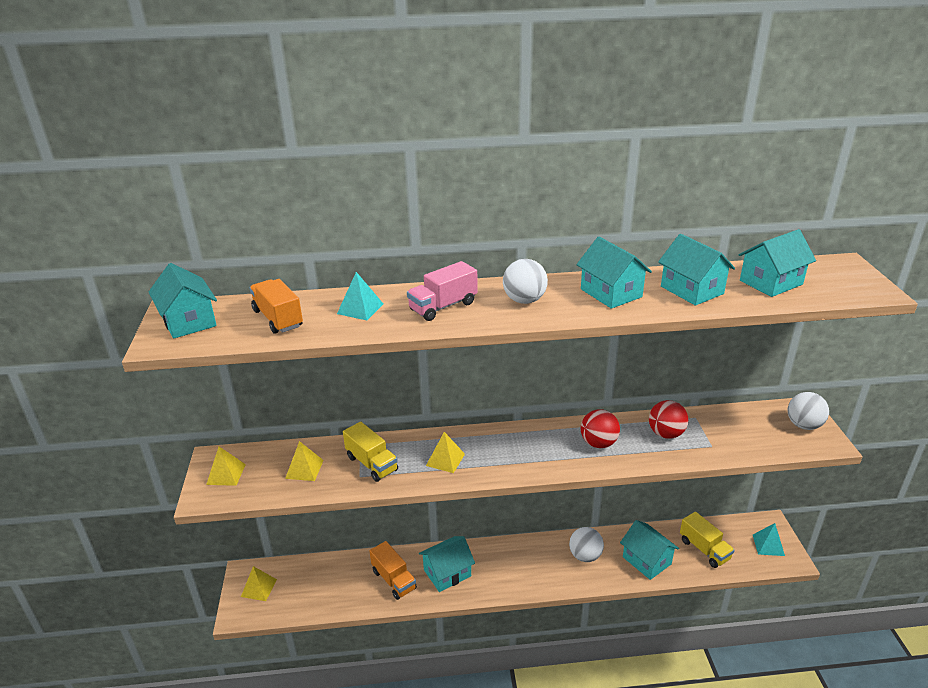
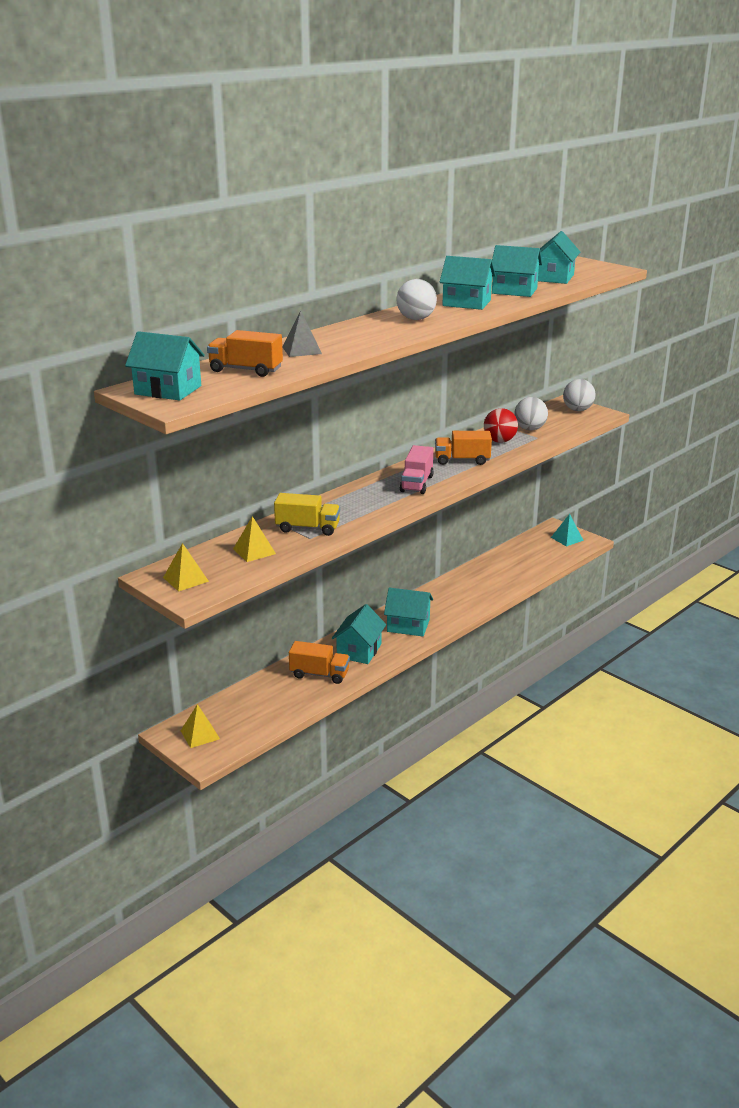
camera: 40 degrees left, 5 degrees down
turquoise pyramid [337,272,383,320] -> grey pyramid [282,310,322,357]
pink truck [407,261,478,321] -> pink truck moved to [400,445,434,494]
yellow pyramid [426,432,465,473] -> none
white ball [569,527,604,562] -> white ball moved to [514,397,548,430]
red ball [581,409,620,448] -> orange truck [435,431,492,465]
turquoise house [620,520,679,580] -> turquoise house moved to [384,588,433,637]
yellow truck [680,512,735,568] -> none

